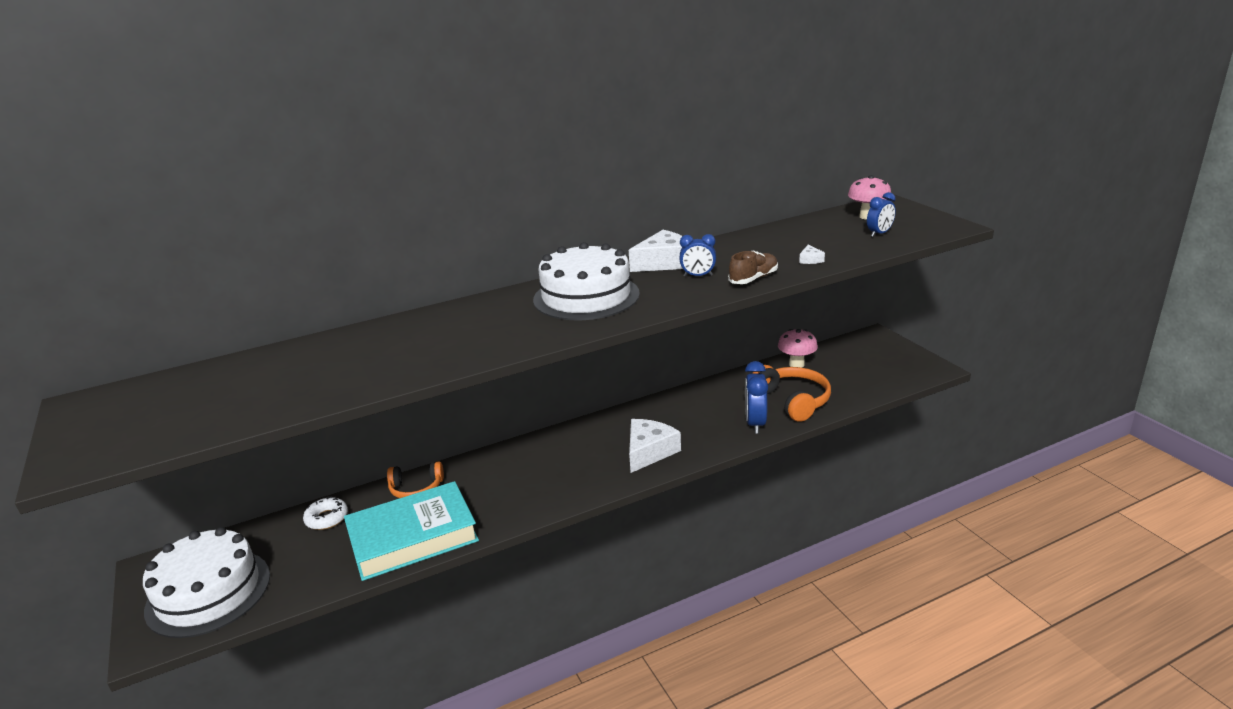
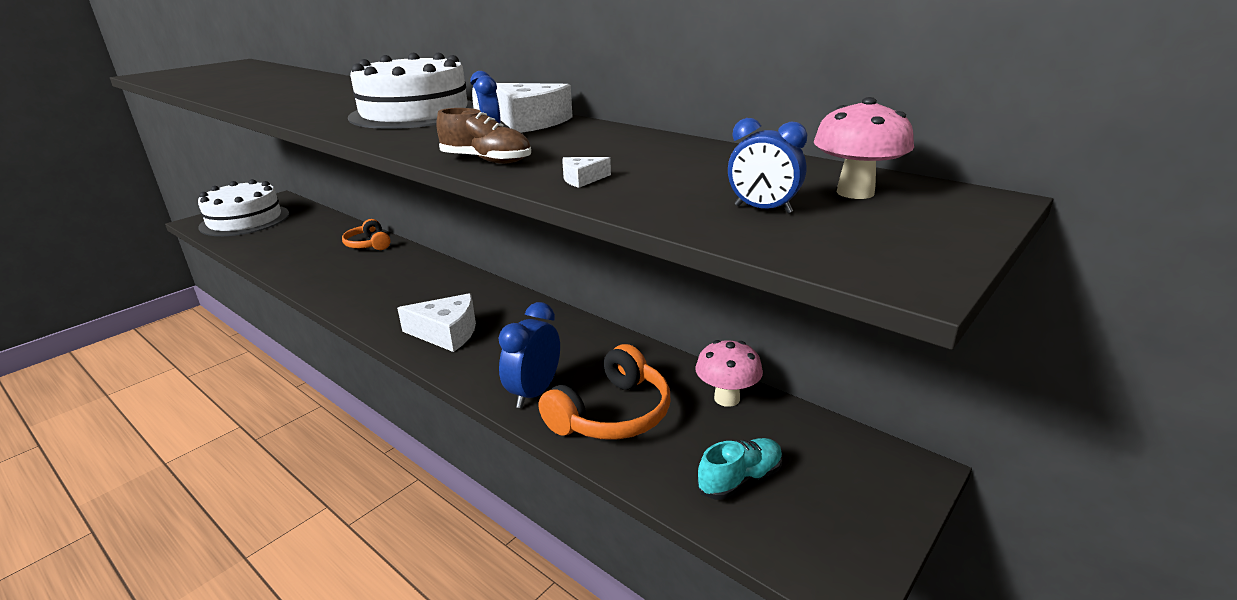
camera: 65 degrees right, 0 degrees up
white donut [303,496,348,530] -> none
turquoise book [344,481,479,581] -> none
blue clock [745,361,768,434] -> blue clock turned 45 degrees counterclockwise [499,302,560,408]
none -> turquoise shoe [697,438,783,500]

